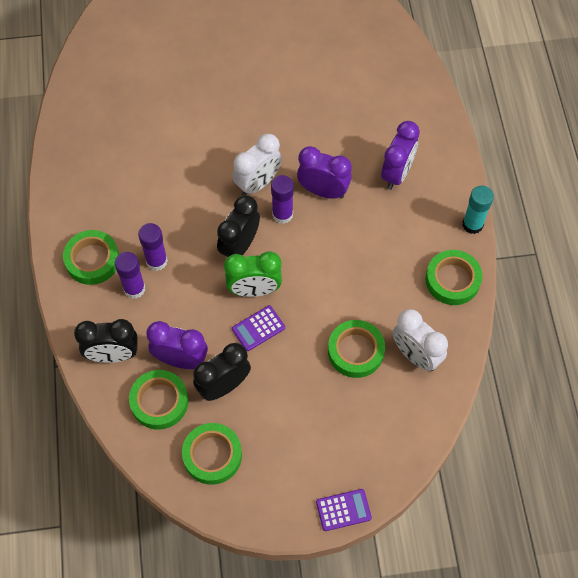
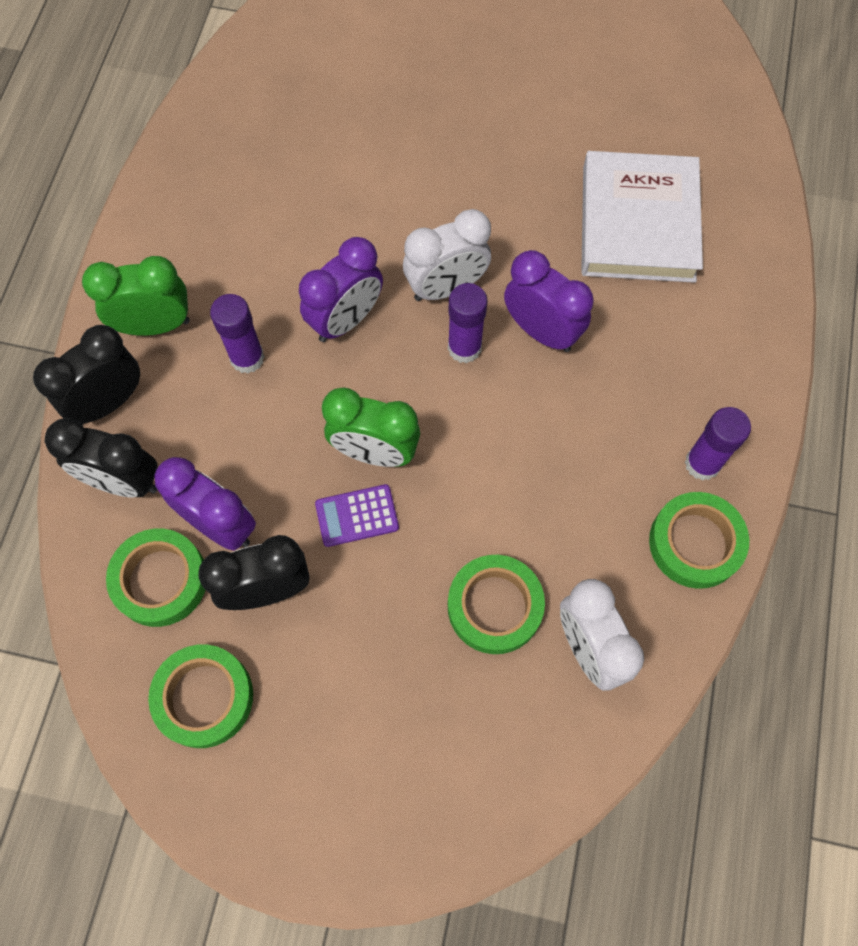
camera: 20 degrees right, 5 degrees up
green tape [63,230,119,285] -> green clock [82,256,190,336]
purple glue stick [115,252,145,299] -> purple glue stick moved to [685,407,751,481]
black clock [217,195,260,257] -> black clock moved to [33,325,140,425]
purple calculator [316,489,372,531] -> none
purple clock [381,121,420,190] -> purple clock moved to [299,237,383,342]
turquoise glue stick [462,186,494,234] -> none
none -> white book [581,151,703,283]

